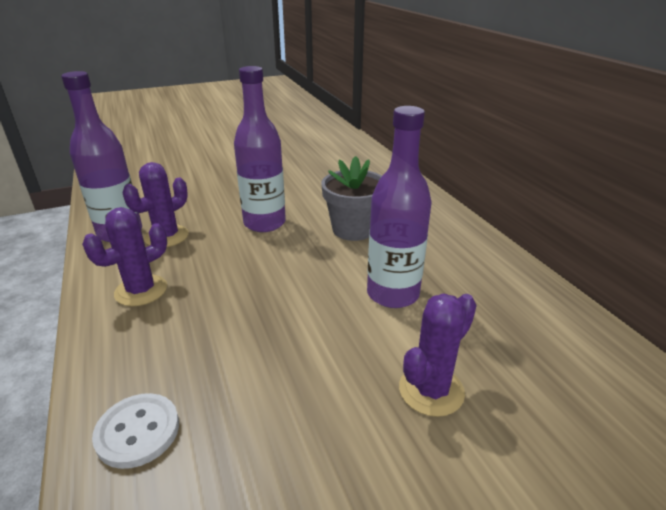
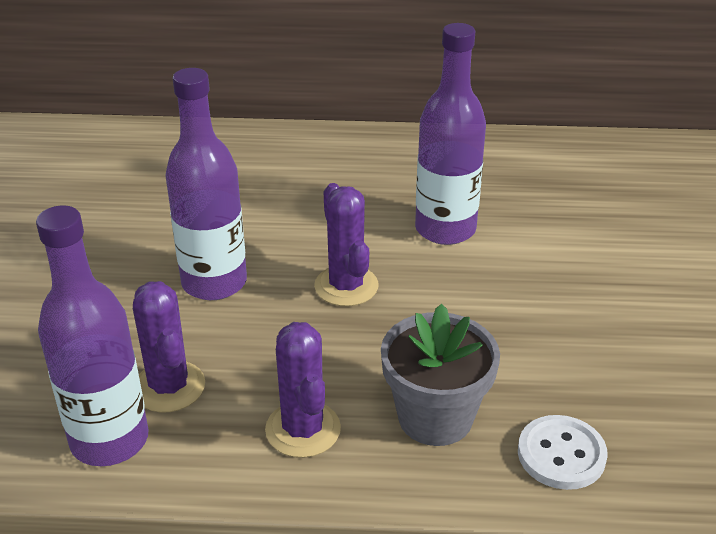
camera: 65 degrees left, 5 degrees up
grey flower pot [321,156,382,241] -> grey flower pot moved to [381,304,500,446]
purple cactus [399,293,477,417] -> purple cactus moved to [314,183,379,306]

